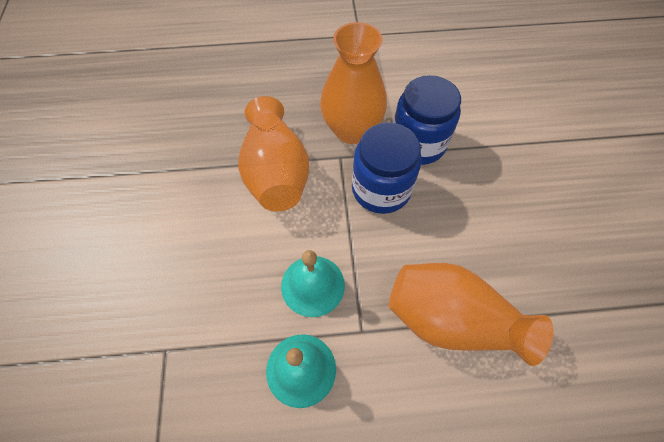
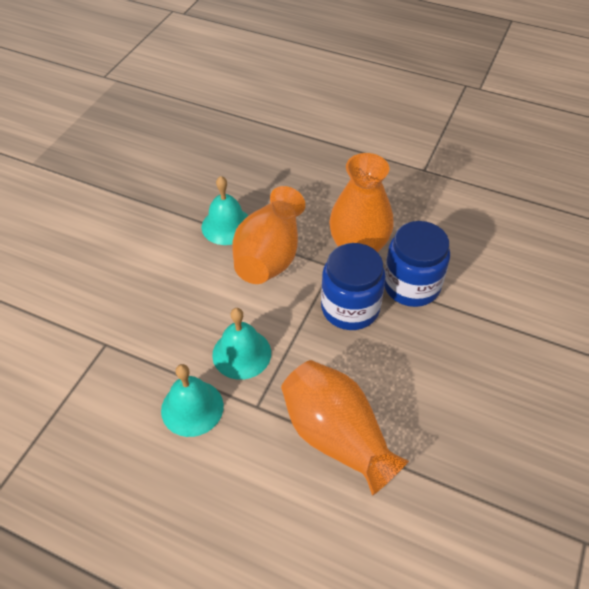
camera: 30 degrees right, 10 degrees down
none -> turquoise bell [202,176,248,245]

